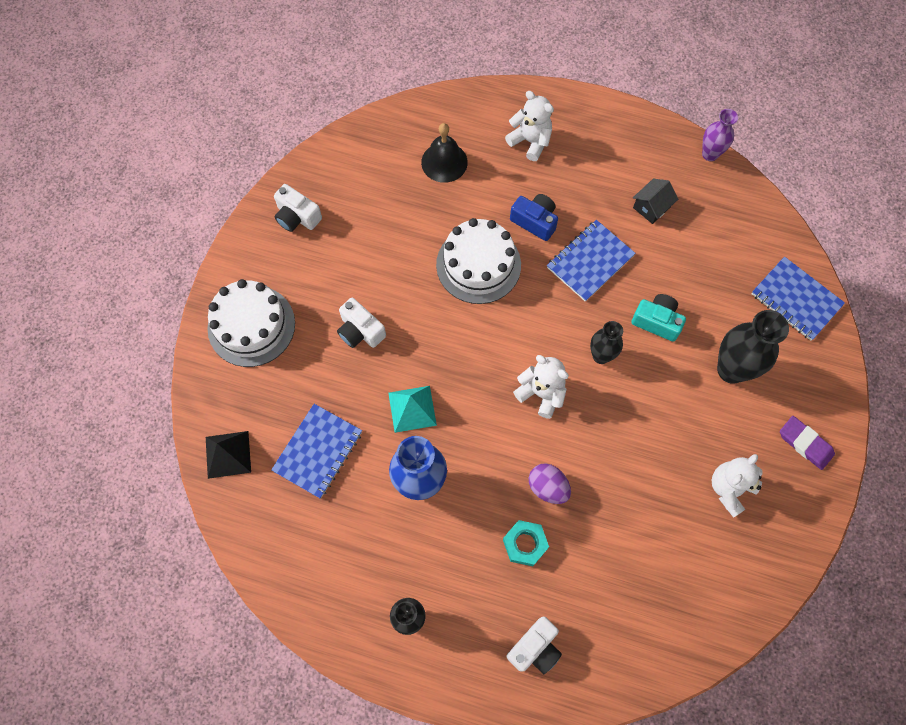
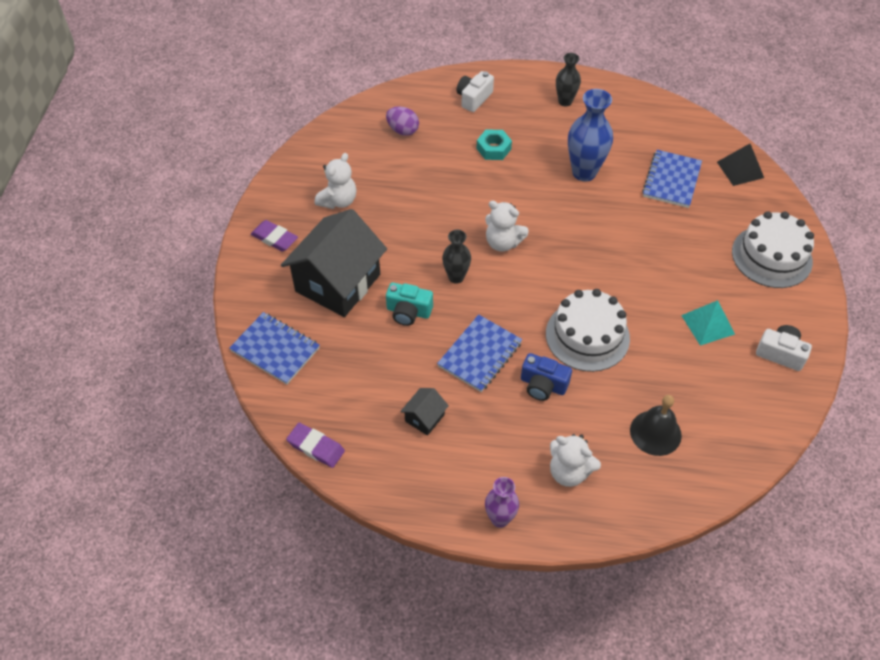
camera: 170 degrees right, 15 degrees down
white camera [337,298,386,348] -> none
turquoise pyramid [388,386,437,433] -> turquoise pyramid moved to [681,300,735,346]
purple egg [529,463,571,504] -> purple egg moved to [386,106,419,136]
purple vase [702,109,738,161] -> purple vase moved to [485,477,519,528]
black vase [717,310,789,384] -> black house [281,209,387,317]
none -> purple eraser [286,423,345,468]

